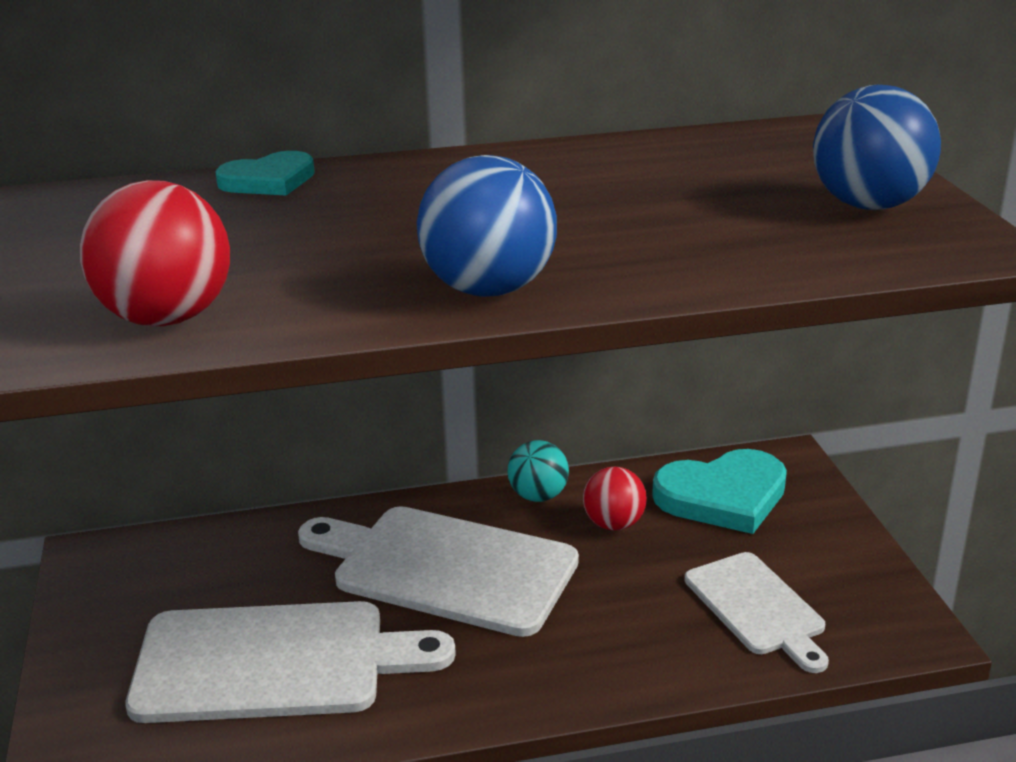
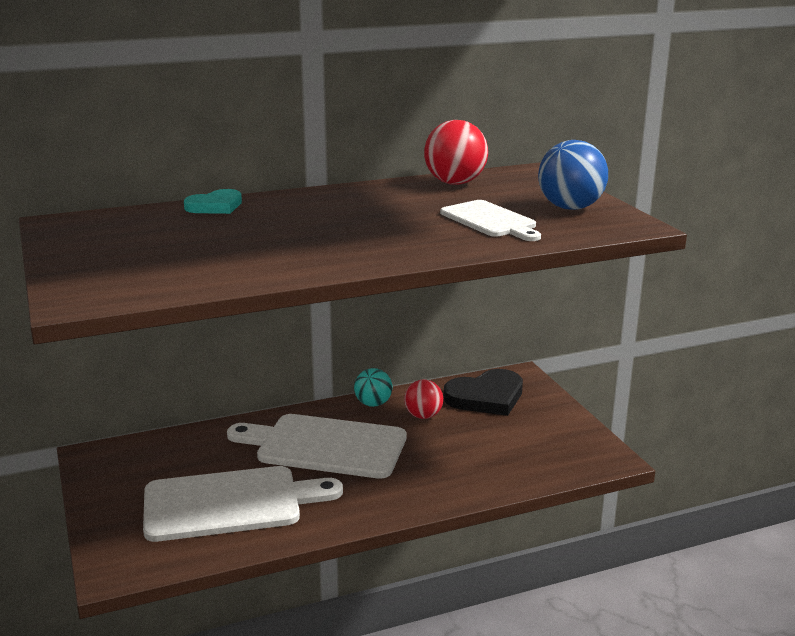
camera: 10 degrees left, 5 degrees down
red ball [80,180,230,326] -> red ball moved to [424,120,488,185]
blue ball [417,155,557,297] -> none
turquoise heart [652,449,787,534] -> black heart [443,369,523,416]
white cutting board [685,552,829,673] -> white cutting board moved to [440,200,541,241]

